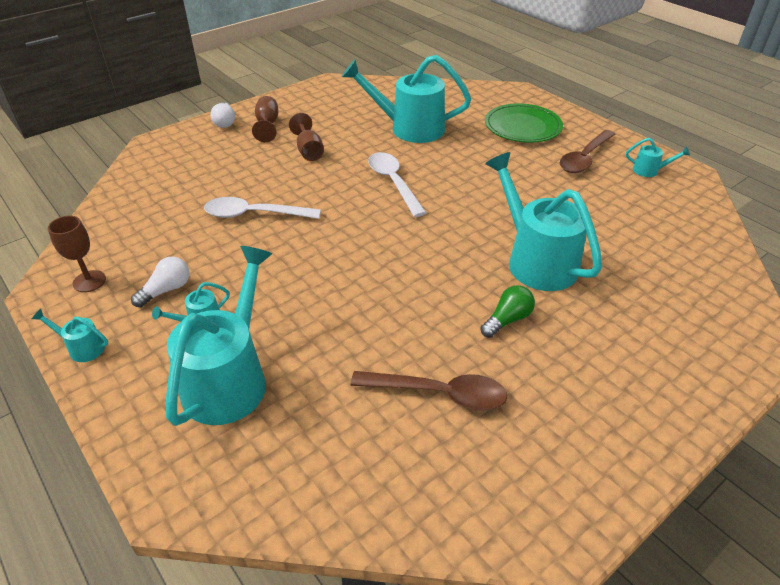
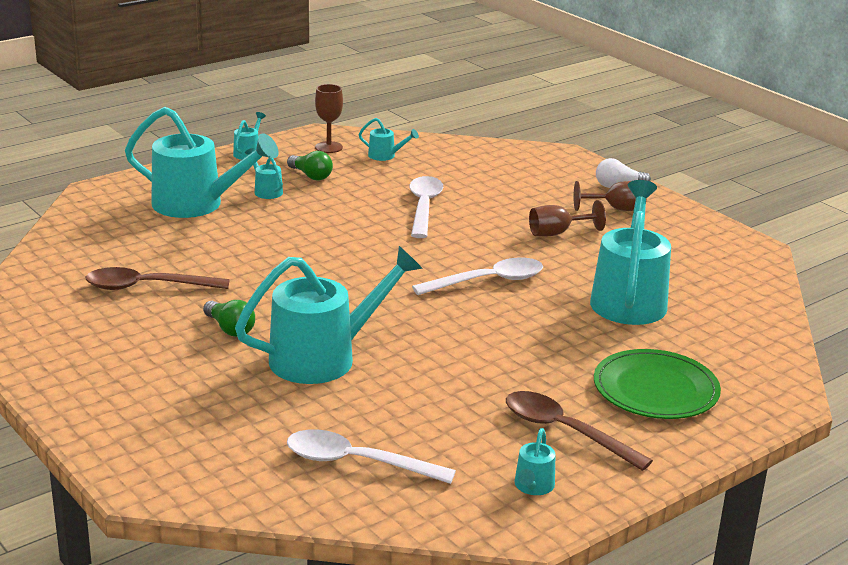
camera: 90 degrees right, 15 degrees down
white light bulb [131,257,189,307] -> green light bulb [287,151,333,181]
brown spoon [351,371,507,411] -> brown spoon turned 75 degrees clockwise [85,267,230,290]
none -> white spoon [287,429,456,484]
none -> turquoise watering can [359,118,419,161]

